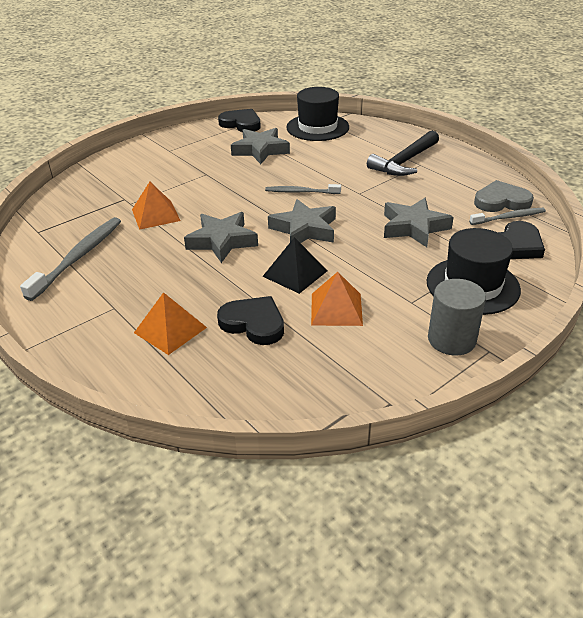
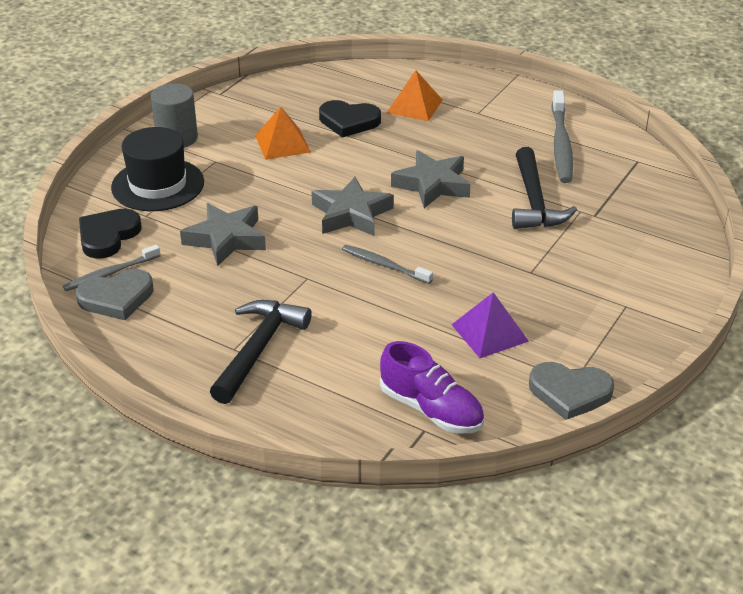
camera: 160 degrees right, 0 degrees up
orange pyramid [132,182,180,230] -> black hammer [512,147,577,229]
black heart [218,109,261,132] -> grey heart [529,362,614,420]
grey star [231,128,290,164] -> purple pyramid [452,292,529,358]
black pyramid [262,237,328,294] -> none
grey toothbrush [265,184,341,194] -> grey toothbrush turned 135 degrees counterclockwise [342,245,433,284]
black hat [286,87,349,141] -> purple shoe [380,341,484,433]

